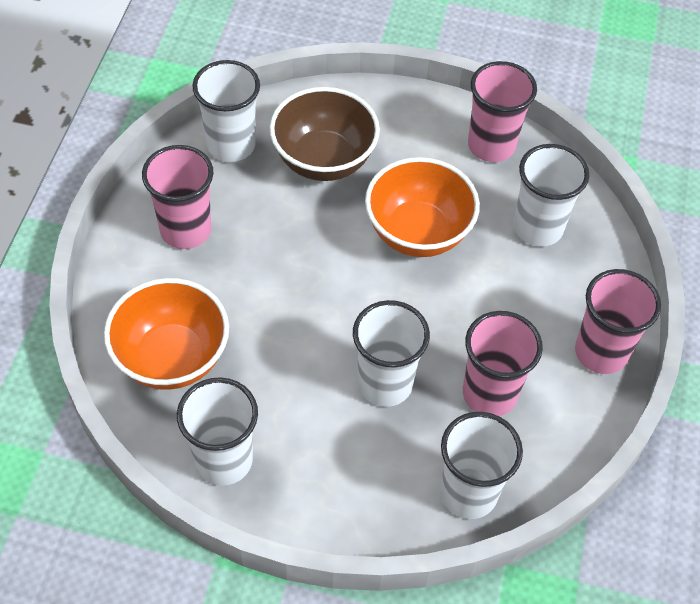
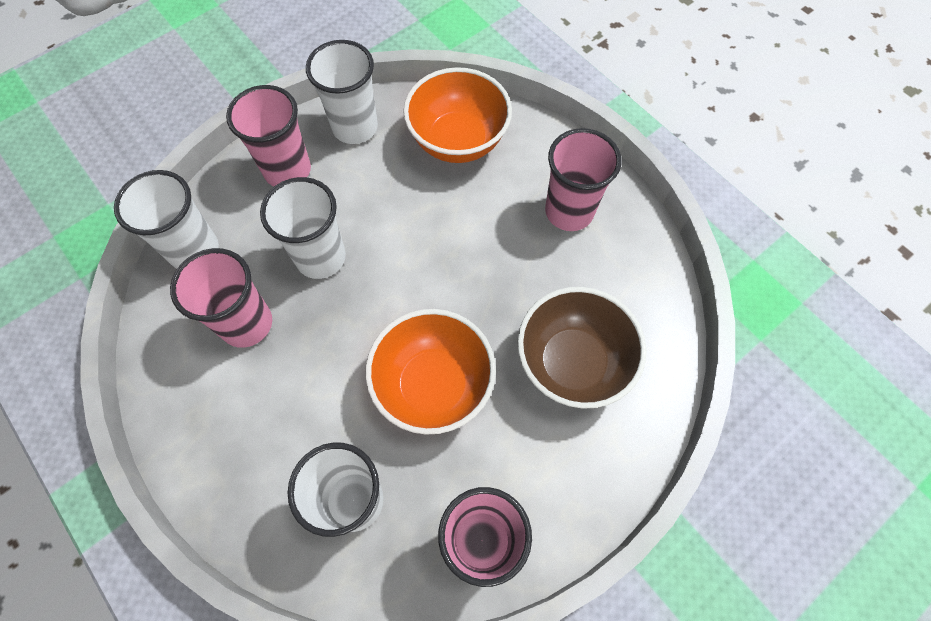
camera: 130 degrees right, 10 degrees up
white cup [192,60,260,162] -> none
pink cup [575,269,661,374] -> pink cup moved to [226,85,311,186]

